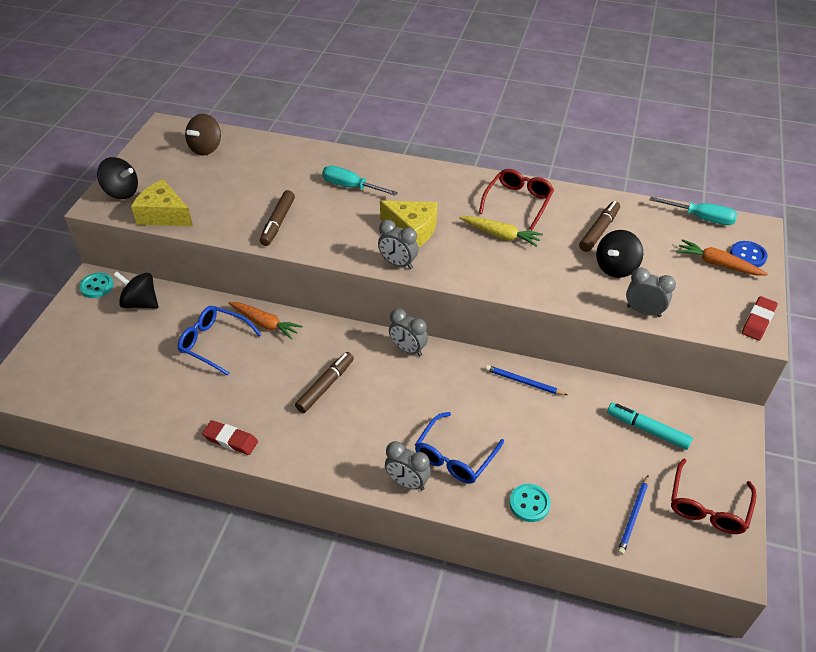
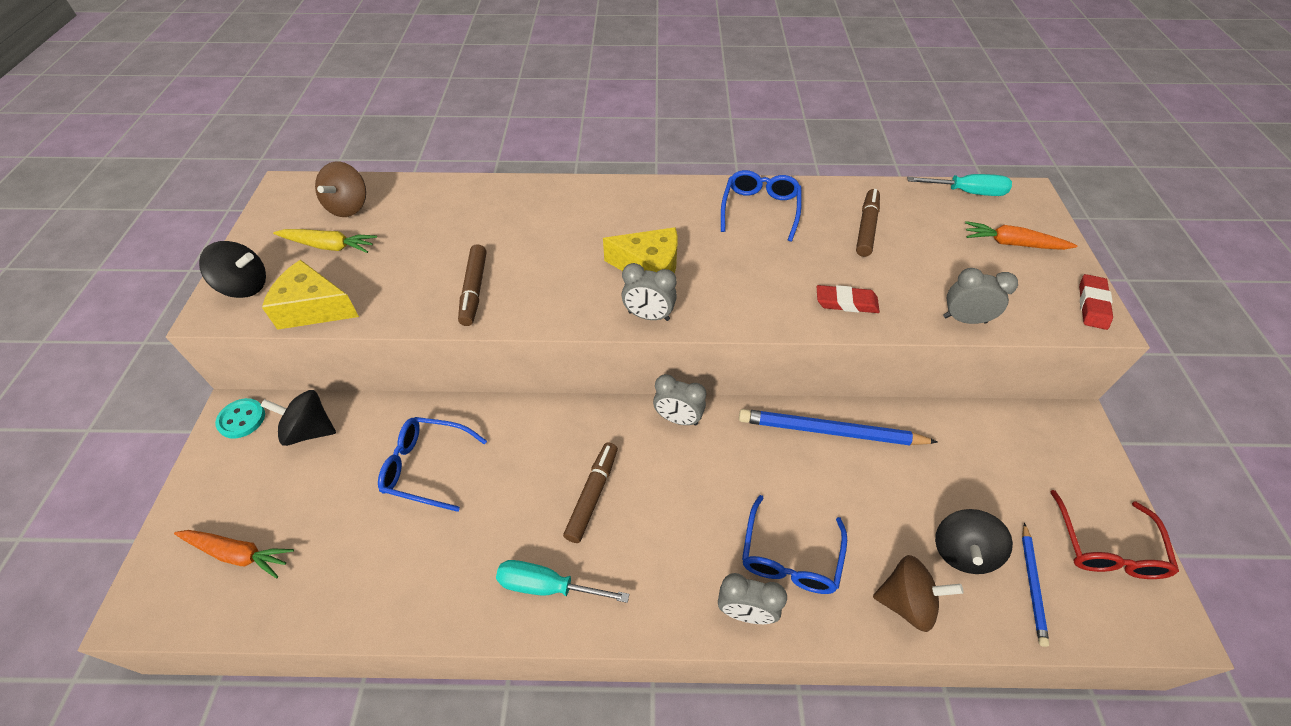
camera: 15 degrees left, 5 degrees up
red eraser [202,420,258,455] -> red eraser moved to [817,285,880,313]
orange carrot [228,302,303,340] -> orange carrot moved to [174,530,294,579]
turquoise screwdriver [322,166,398,196] -> turquoise screwdriver moved to [496,560,629,603]
yellow carrot [459,216,543,247] -> yellow carrot moved to [273,229,377,253]
red glasses [479,169,554,230] -> blue glasses [721,170,802,242]
blue pencil [485,365,567,395] -> blue pencil [739,409,938,445], size x1.82
turquoise button [509,484,551,522] -> brown spinning top [873,555,964,632]
black spinning top [596,230,643,278] -> black spinning top moved to [935,509,1013,574]
turquoise marker [607,403,693,450] -> none
blue button [730,241,768,267] -> none

